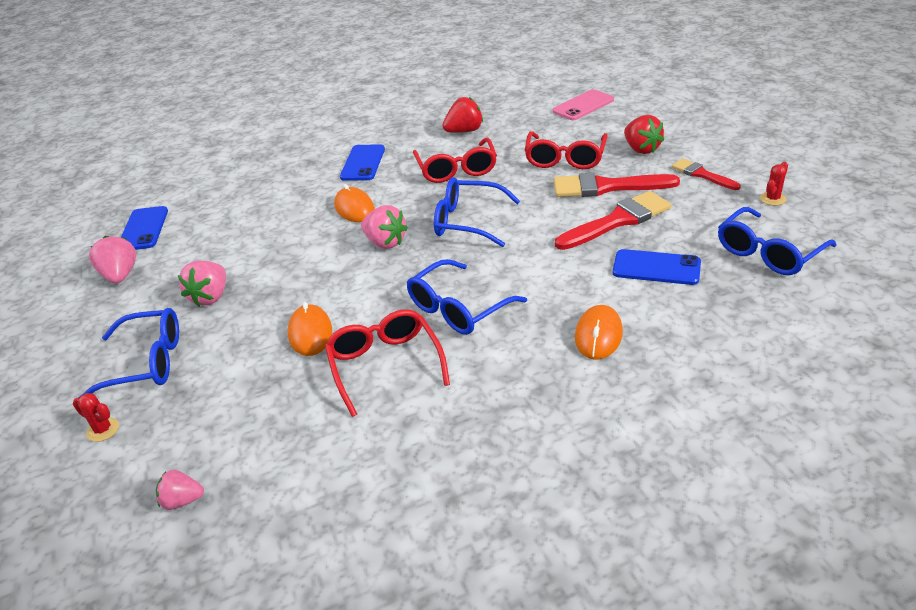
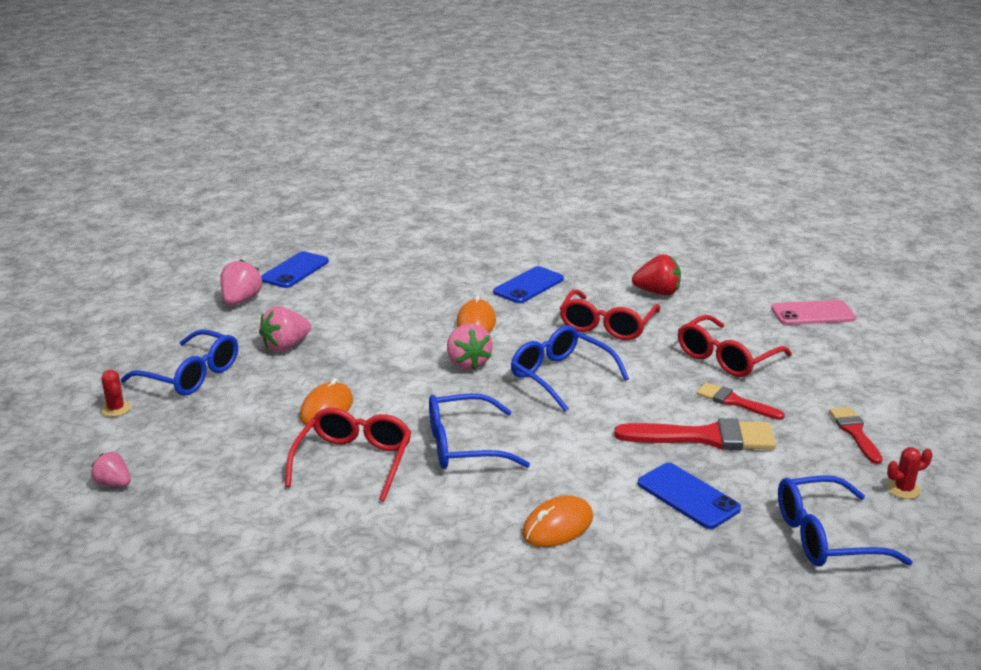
camera: 30 degrees right, 10 degrees down
red brush [554,173,680,197] -> red brush [696,382,785,420], size x0.60
red strawberry [624,115,664,154] -> none

